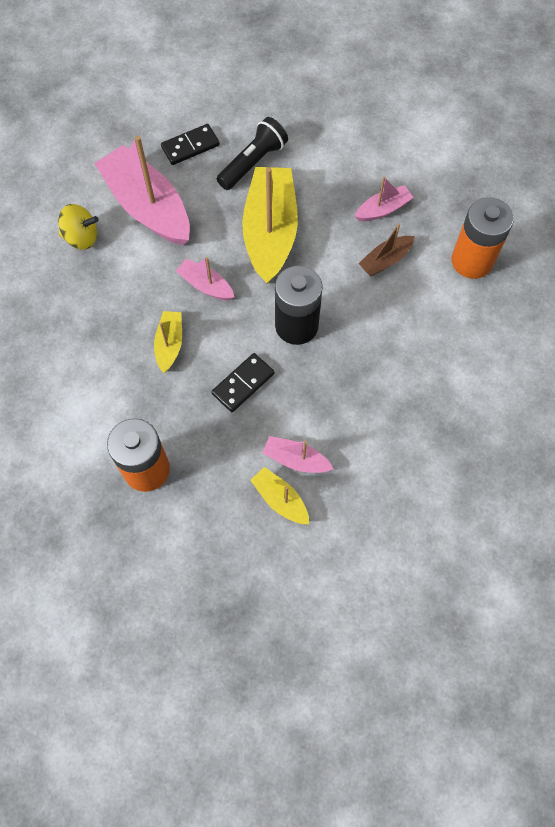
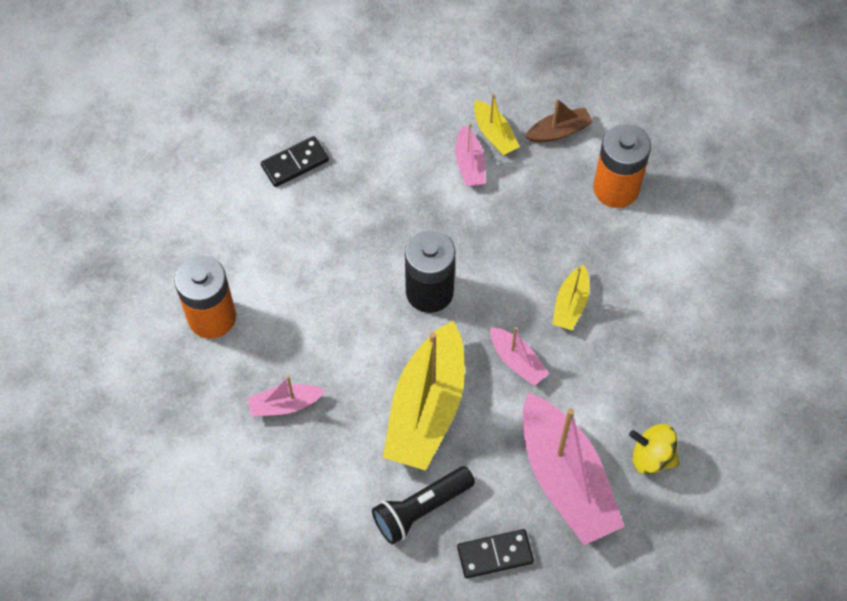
camera: 165 degrees left, 5 degrees down
black domino [211,353,274,412] -> black domino moved to [261,136,329,187]
pink boat [263,436,333,473] -> pink boat turned 45 degrees clockwise [455,123,485,186]
brown boat [358,223,414,276] -> brown boat moved to [525,98,593,143]

